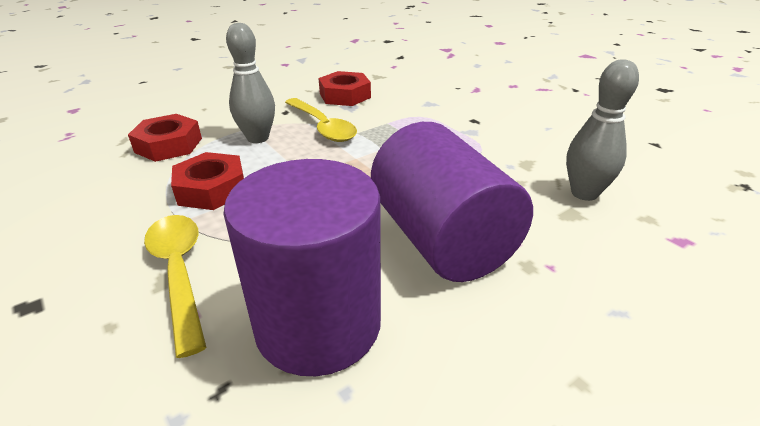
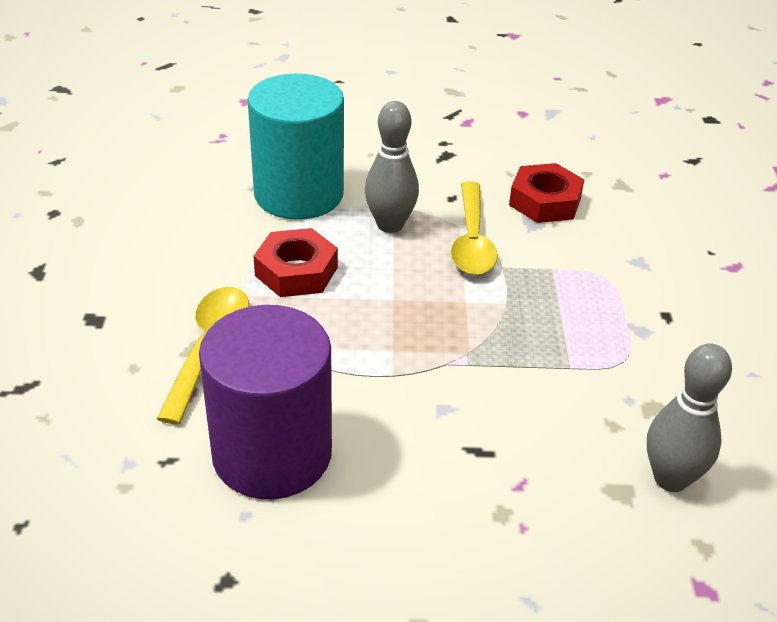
camera: 35 degrees right, 5 degrees up
red nut [128,114,202,162] -> turquoise cylinder [248,73,344,220]
purple cylinder [371,122,533,282] -> none

